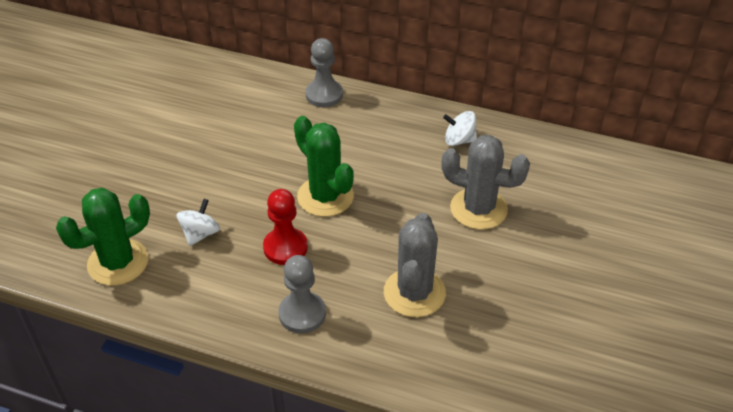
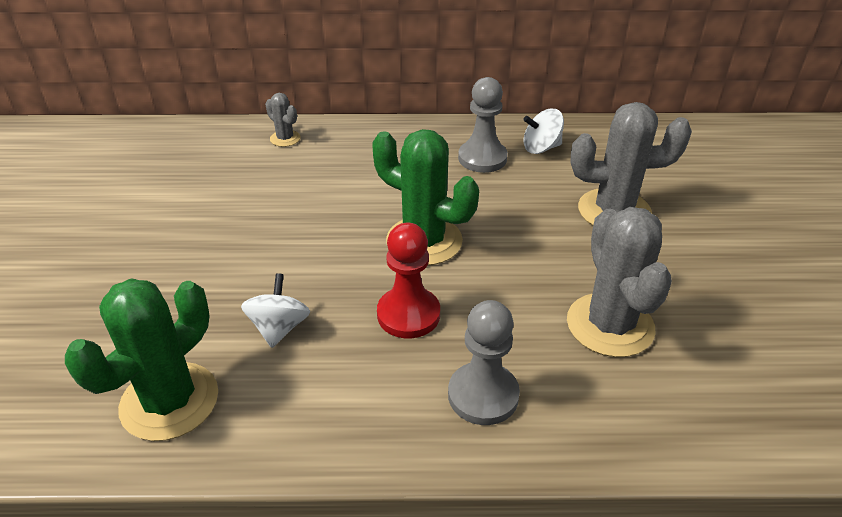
camera: 20 degrees left, 5 degrees down
grey pawn [305,38,343,107] -> grey pawn moved to [458,77,508,173]
none -> grey cactus [265,93,301,147]

